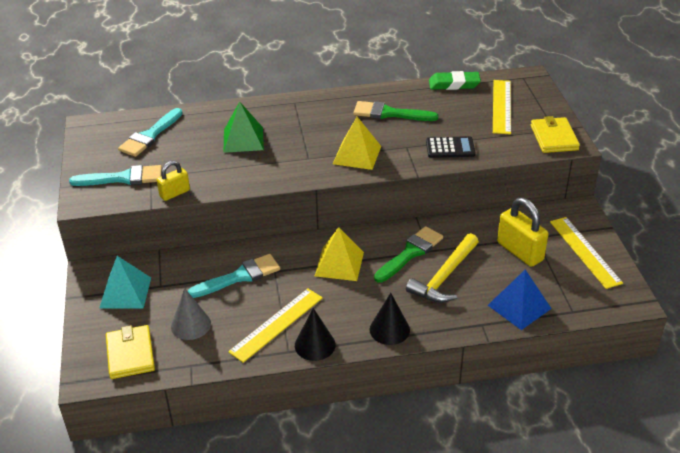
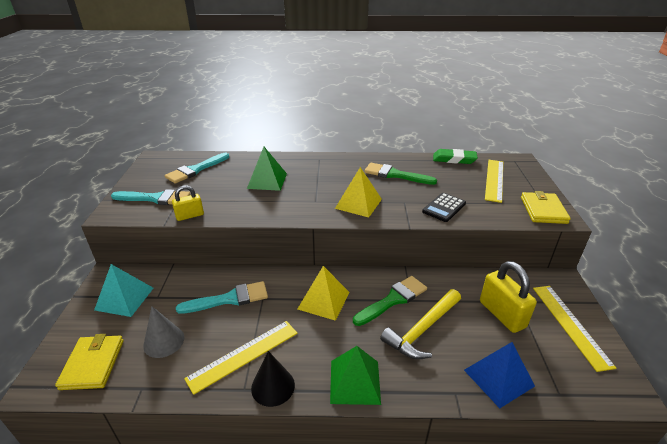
camera: 10 degrees right, 5 degrees down
black cone [370,293,410,345] -> green pyramid [330,346,381,405]
black calculator [426,136,476,158] -> black calculator turned 120 degrees clockwise [422,193,466,222]

